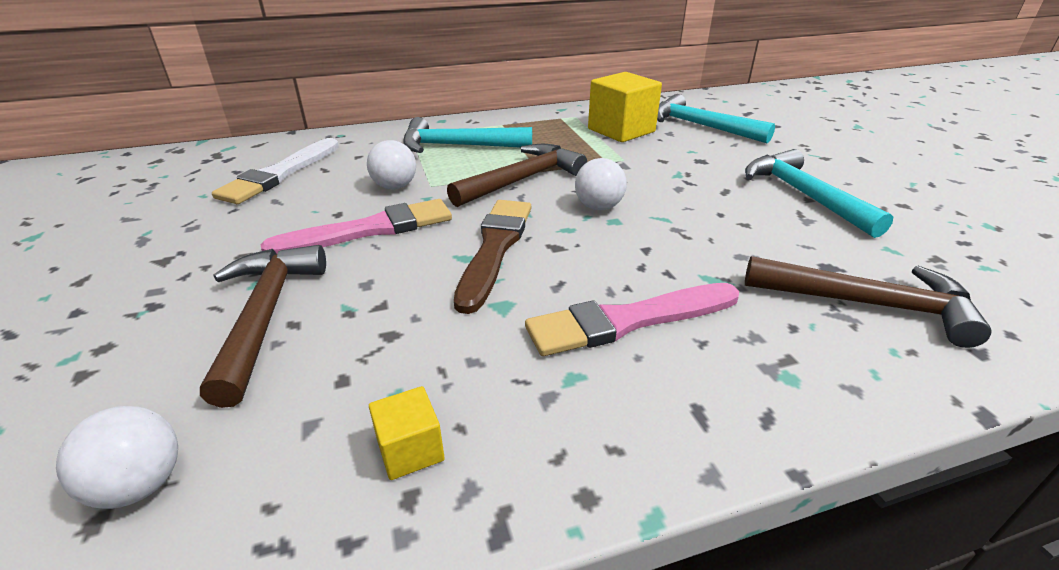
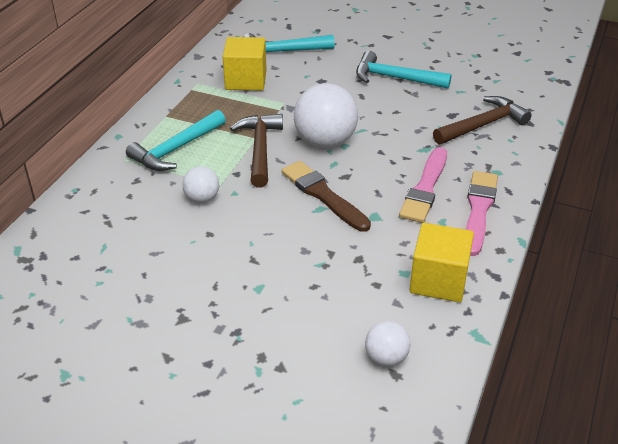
camera: 50 degrees left, 5 degrees up
brown hammer [200,245,326,408] -> none
white brush [212,138,339,204] -> none
pink brush [261,199,452,254] -> pink brush moved to [466,171,498,256]
yellow cube [369,386,445,480] -> yellow cube [410,223,474,302], size x2.03
white ball [575,158,627,210] -> white ball [294,83,358,148], size x1.89

